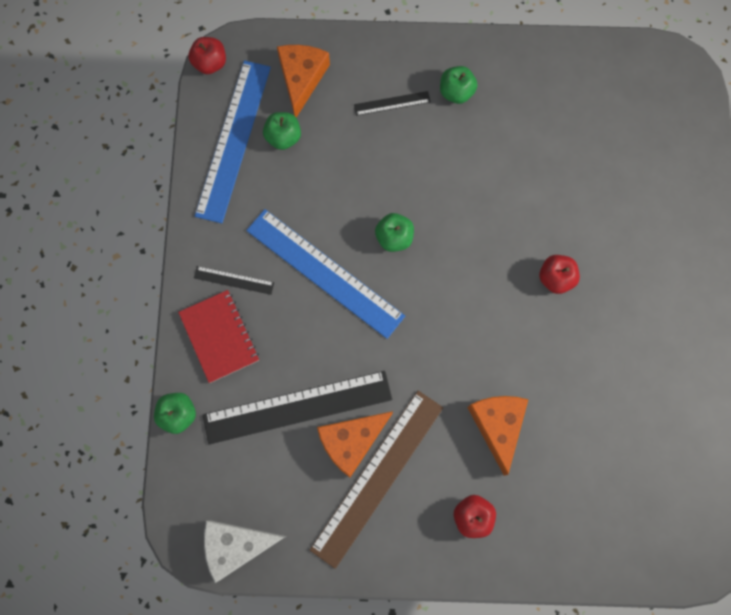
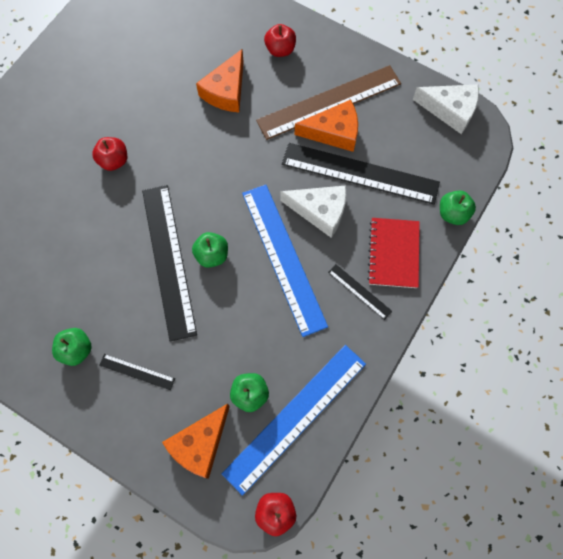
camera: 150 degrees left, 5 degrees down
none -> black ruler [142,185,197,342]
none -> white cheese [281,186,346,238]

